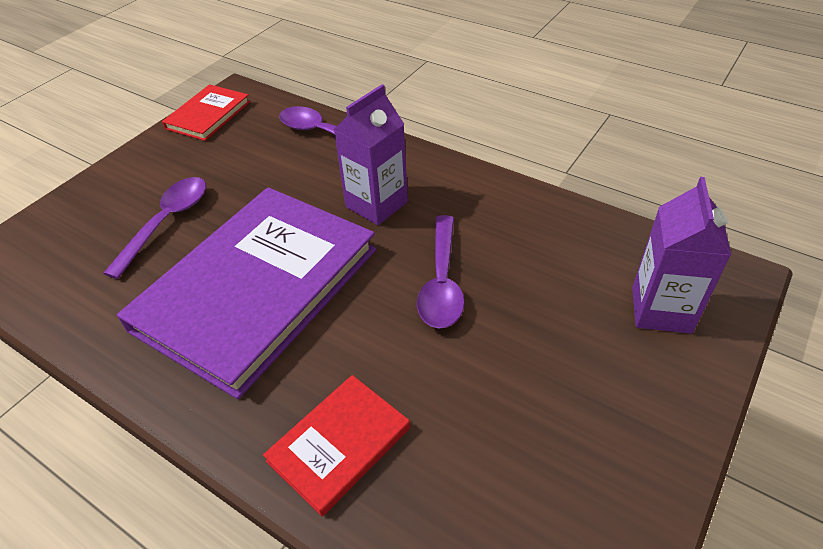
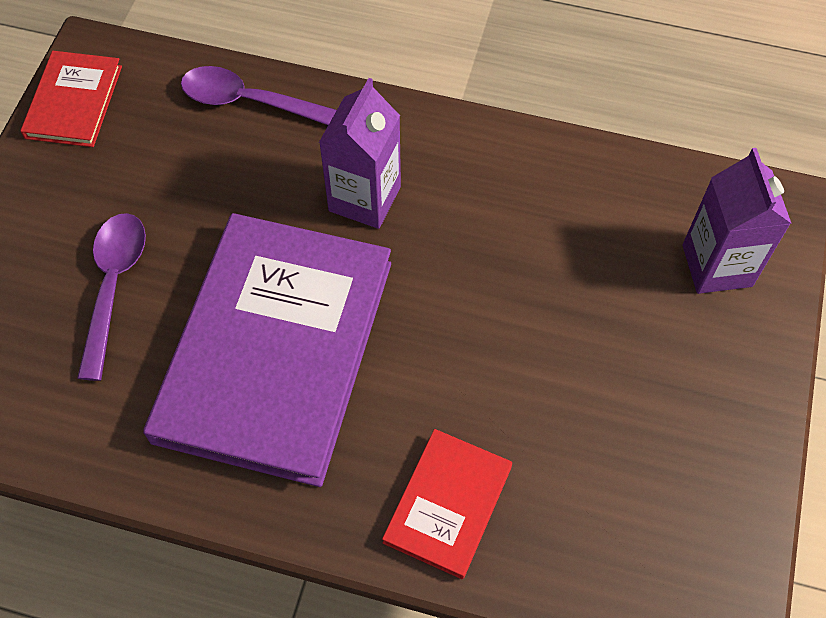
camera: 20 degrees left, 15 degrees up
purple spoon [417,215,465,328] -> none

